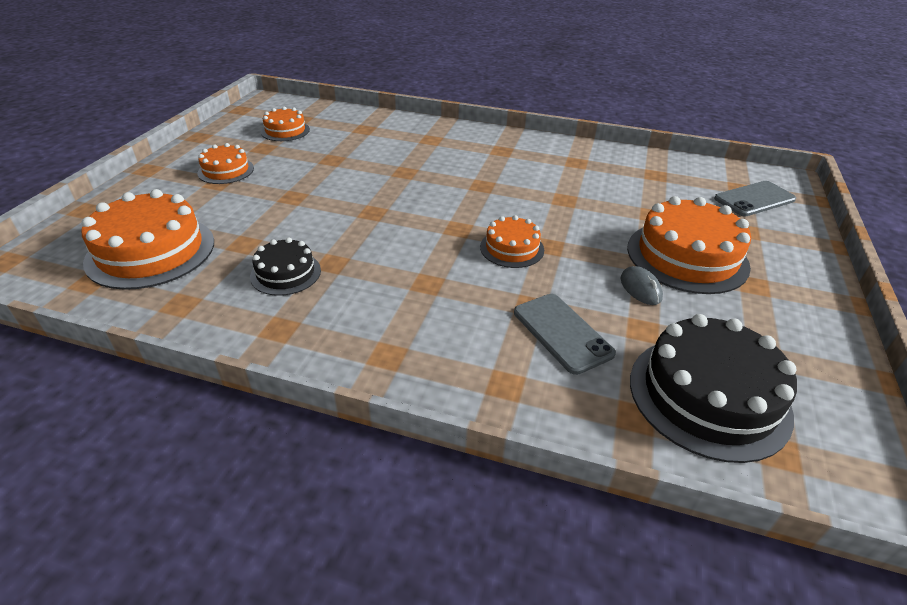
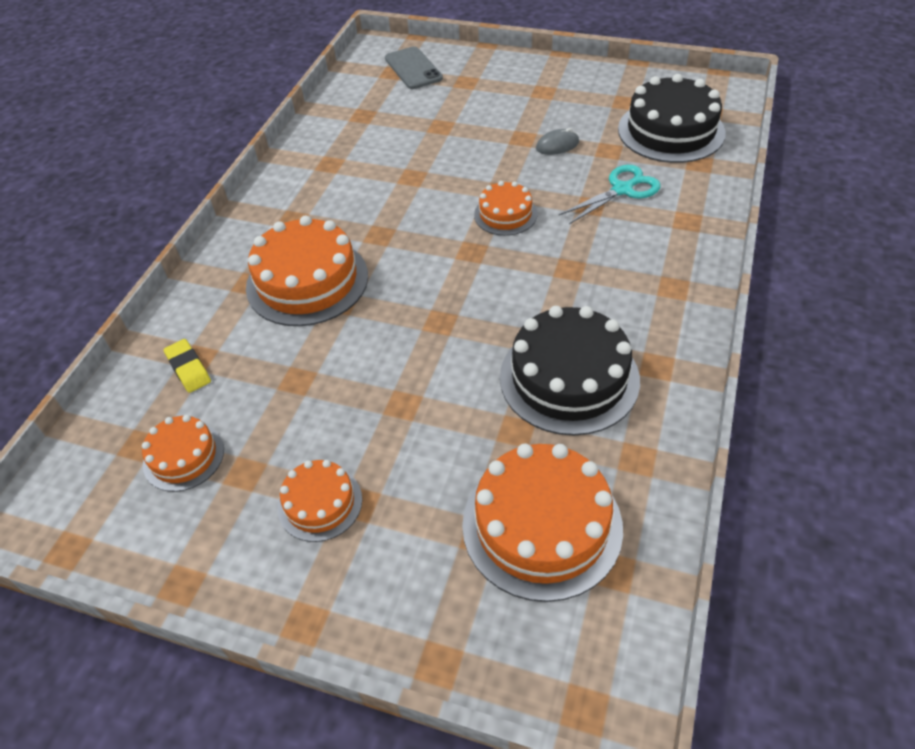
camera: 85 degrees left, 10 degrees up
black cake [250,237,321,296] -> black cake [500,306,640,435], size x1.81
grey phone [514,294,616,375] -> turquoise scissors [559,165,661,224]
orange cake [627,196,751,294] -> orange cake moved to [246,215,368,326]
none -> yellow eraser [164,339,211,393]

